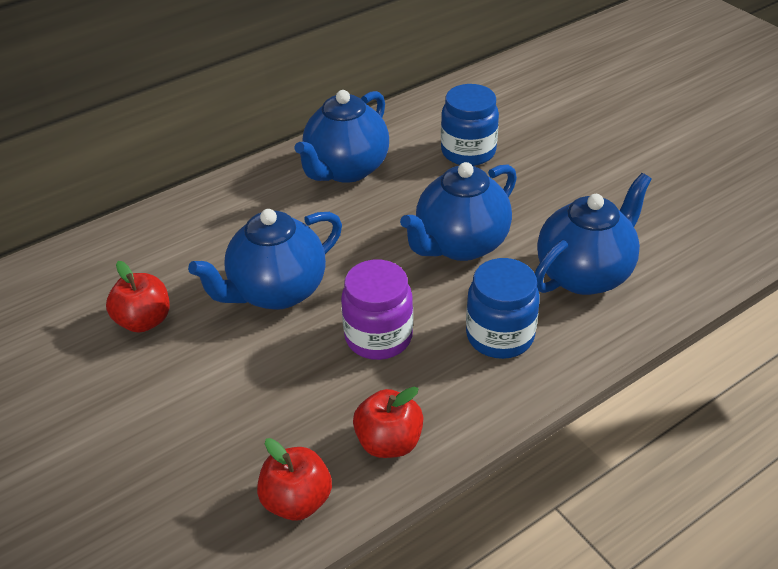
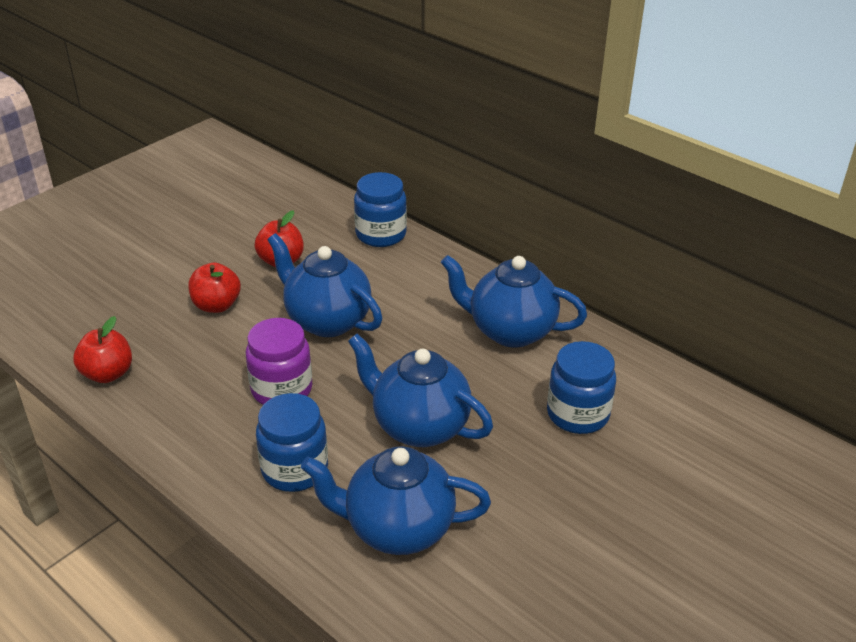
camera: 75 degrees right, 5 degrees down
red apple [353,387,423,458] -> red apple moved to [188,263,241,313]
blue teapot [535,173,652,295] -> blue teapot turned 150 degrees clockwise [301,446,491,555]
none -> blue jar [354,172,407,247]

